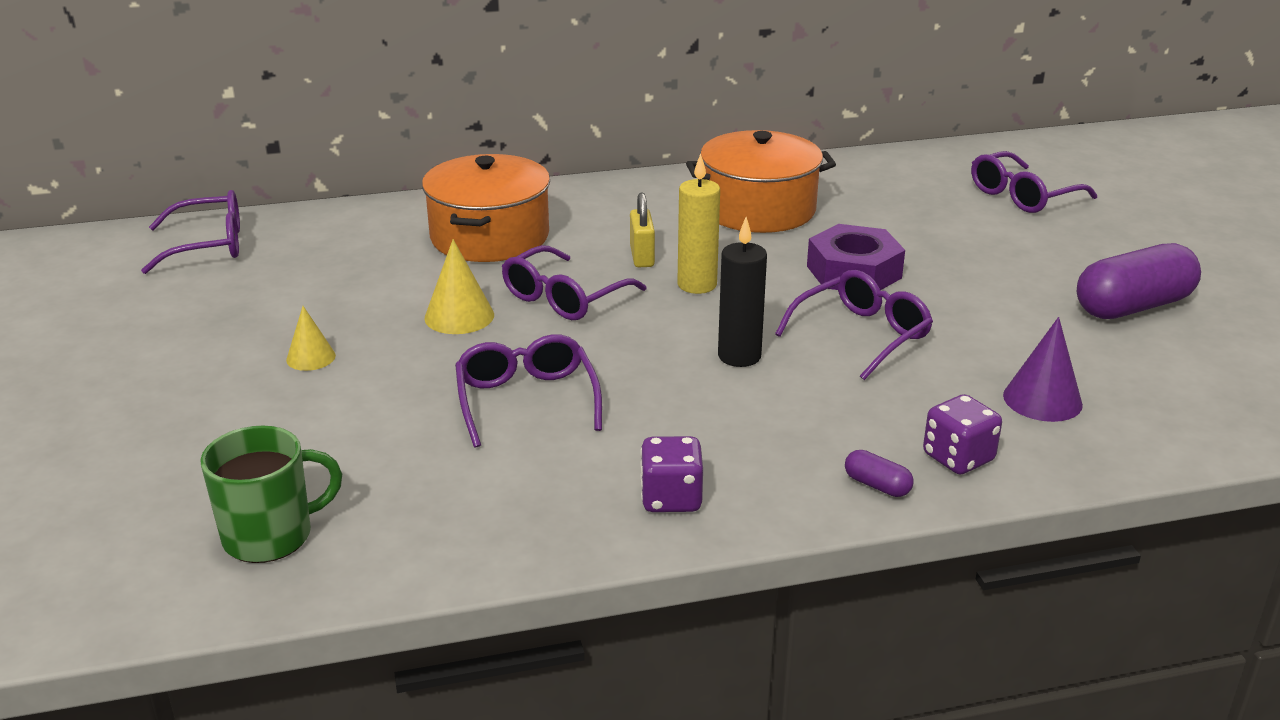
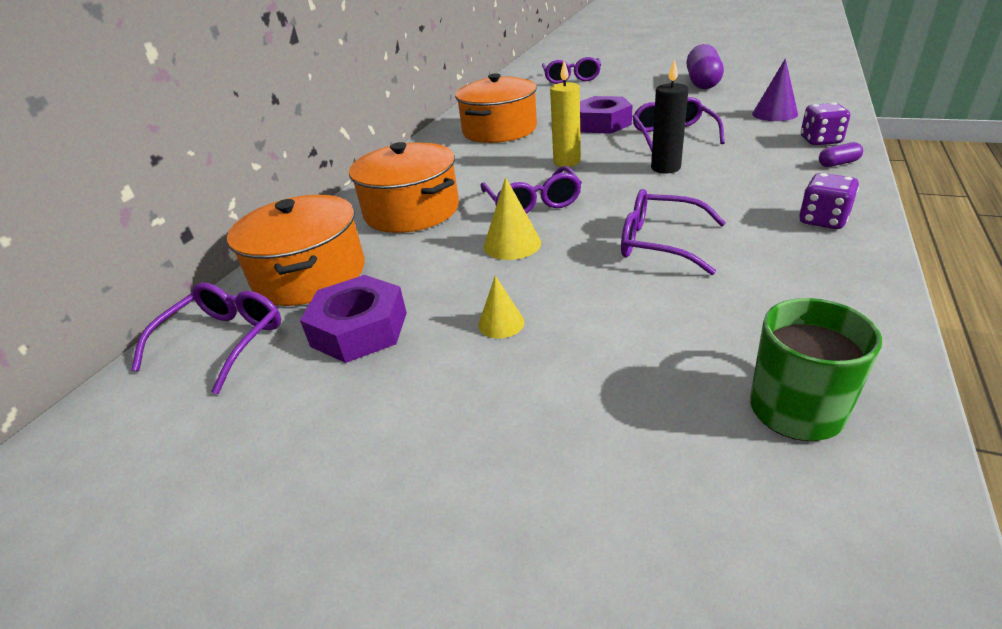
camera: 50 degrees left, 5 degrees up
yellow padlock [630,193,655,267] -> none
none -> orange pot [227,195,364,306]
none -> purple nut [300,275,407,363]

